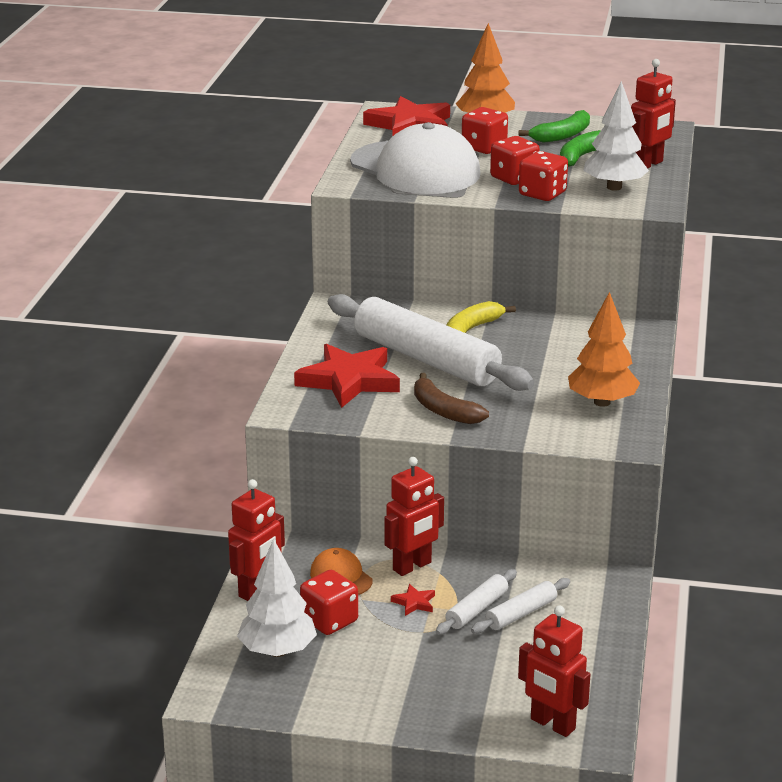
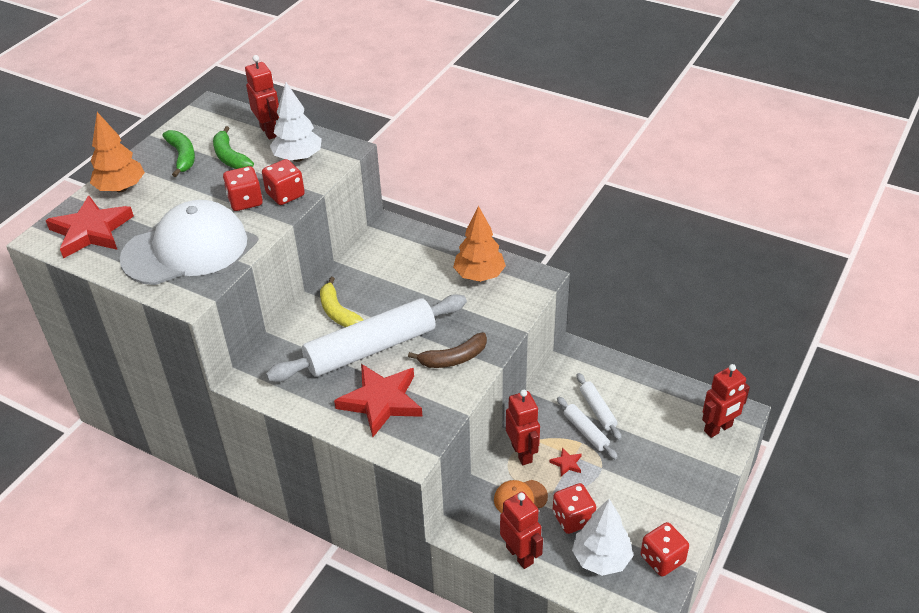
camera: 70 degrees left, 15 degrees up
red dice [462,107,508,154] -> red dice moved to [641,522,689,577]

